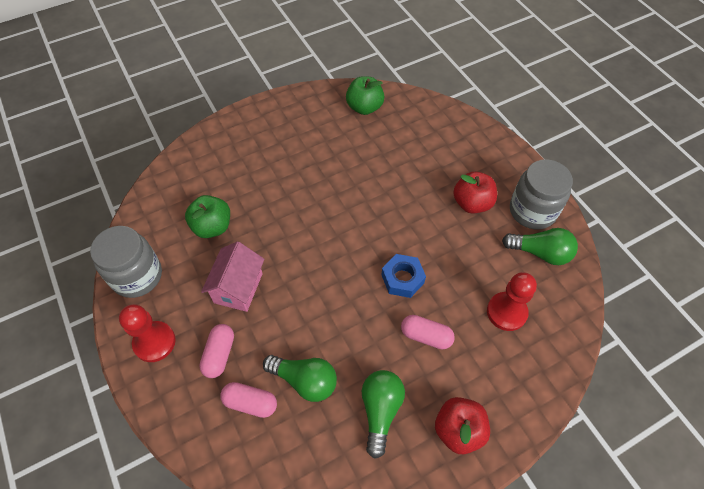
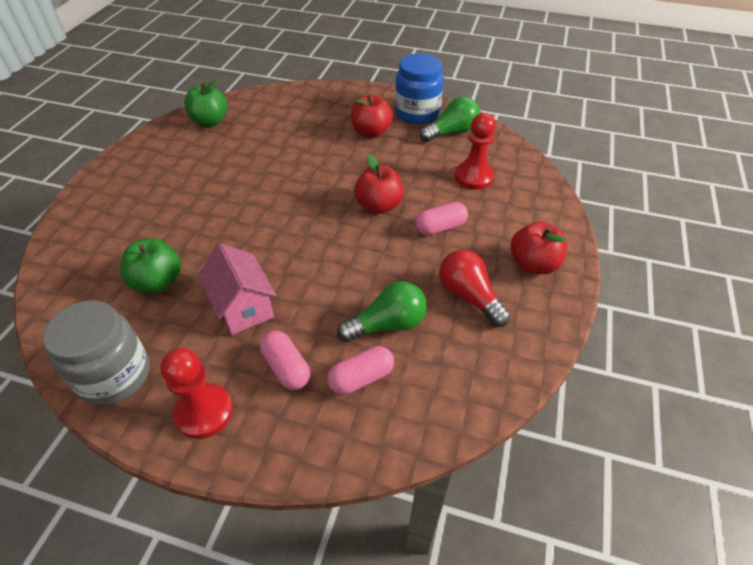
camera: 45 degrees left, 10 degrees down
green light bulb [362,370,405,459] -> red light bulb [439,250,510,327]
blue nut [382,254,426,298] -> red apple [354,154,404,214]
grey jar [510,159,573,229] -> blue jar [395,53,443,125]

